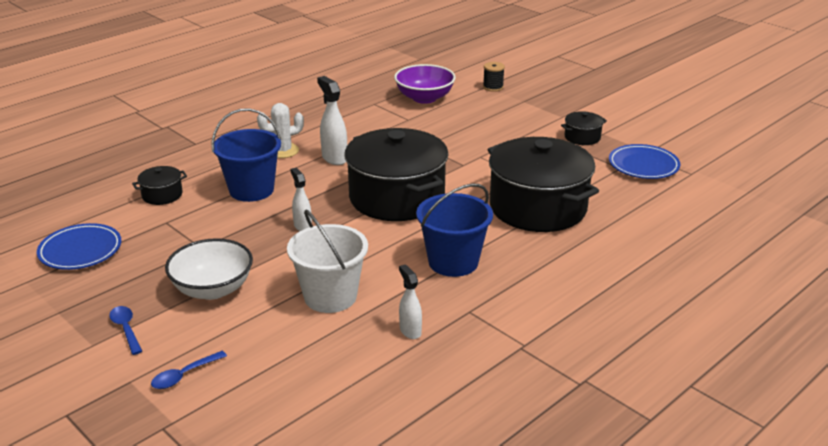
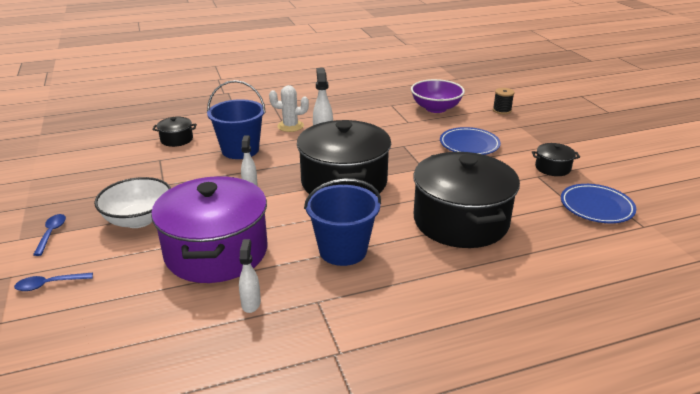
camera: 25 degrees right, 0 degrees up
blue plate [37,223,121,270] -> blue plate moved to [440,127,501,155]
white bucket [287,209,368,313] -> purple pot [151,176,268,283]

